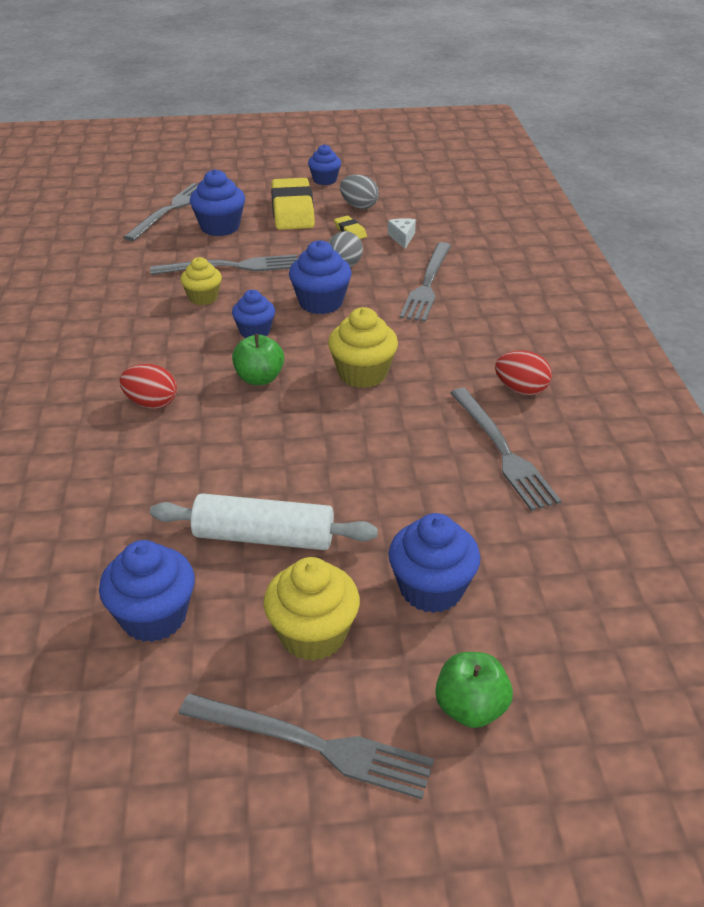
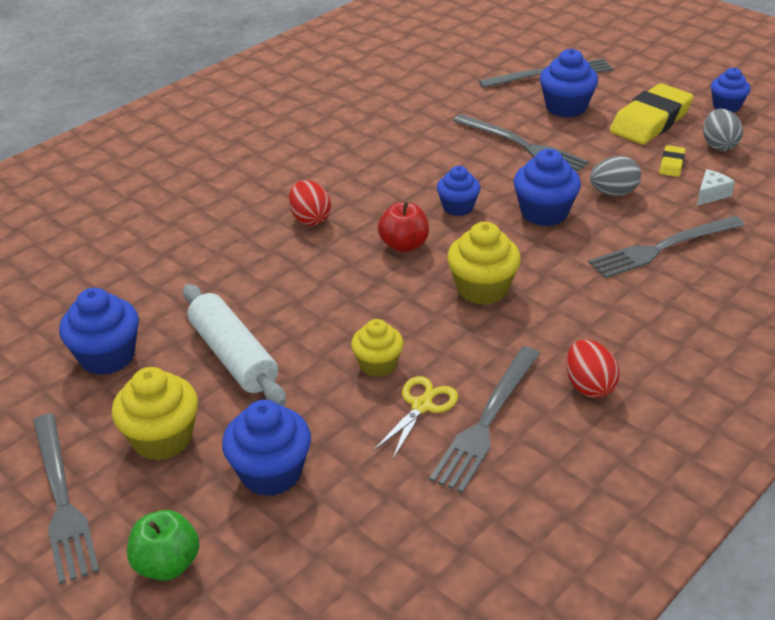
camera: 50 degrees right, 0 degrees up
yellow cupcake [180,257,222,305] -> yellow cupcake moved to [351,319,404,377]
green apple [232,334,284,385] -> red apple [378,202,429,252]
none -> yellow scissors [373,376,458,459]

